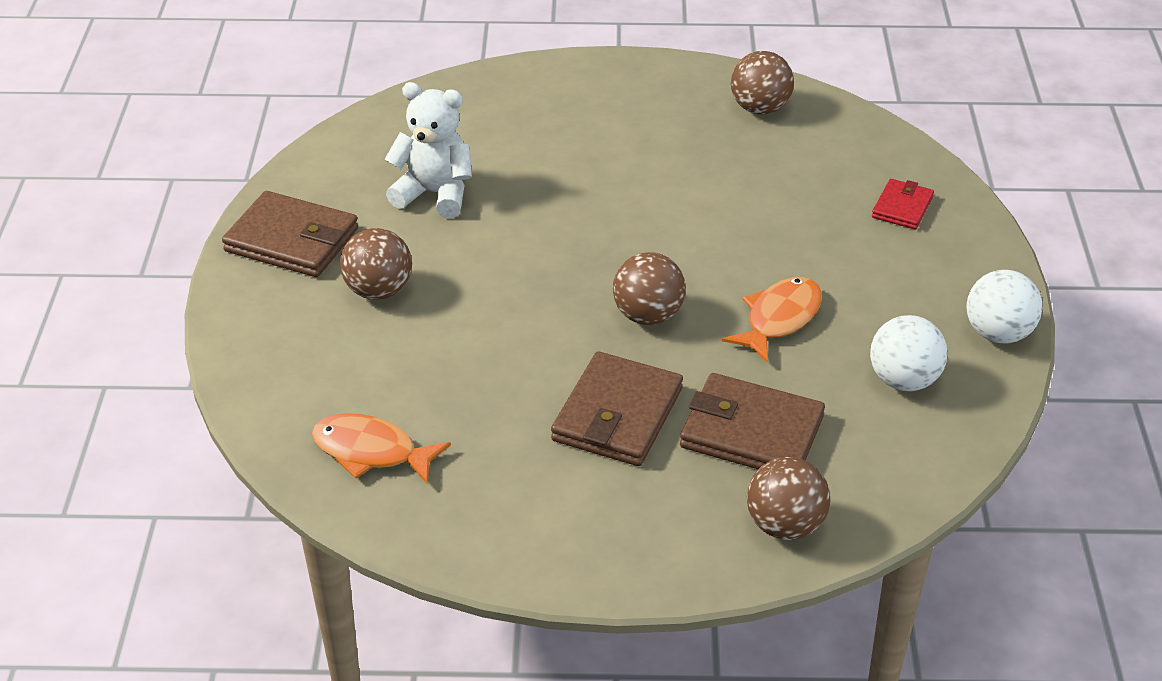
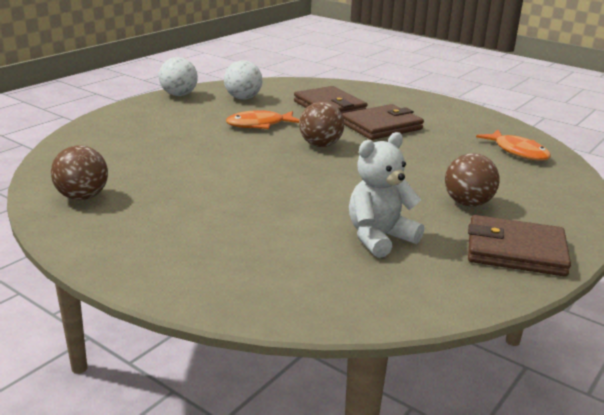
camera: 145 degrees left, 15 degrees down
brown wallet [222,191,358,277] -> brown wallet turned 45 degrees counterclockwise [468,215,571,277]
white teddy bear [385,82,472,218] -> white teddy bear turned 90 degrees clockwise [349,132,424,258]
brown ball [747,457,830,540] -> none
red wallet [872,179,934,229] -> none

